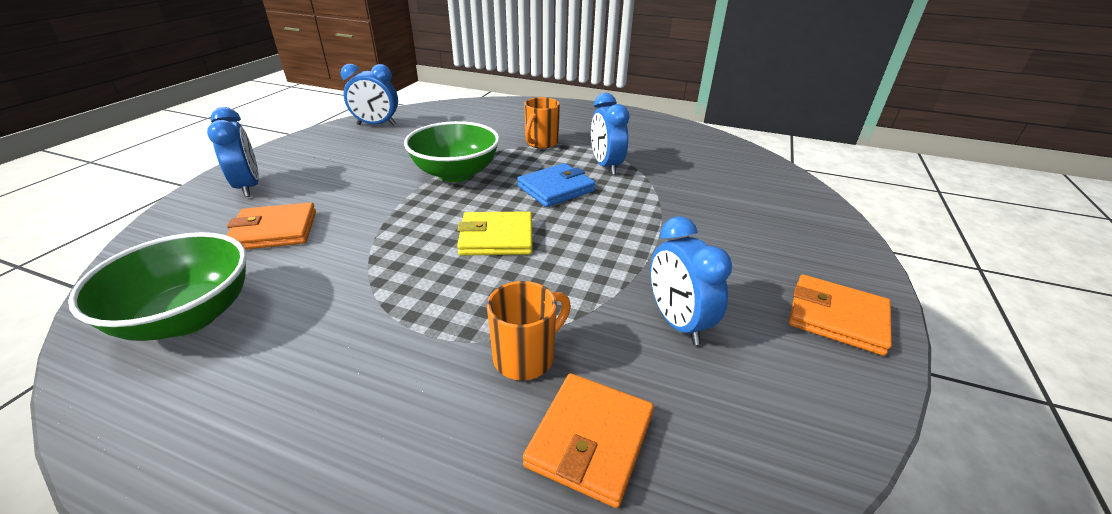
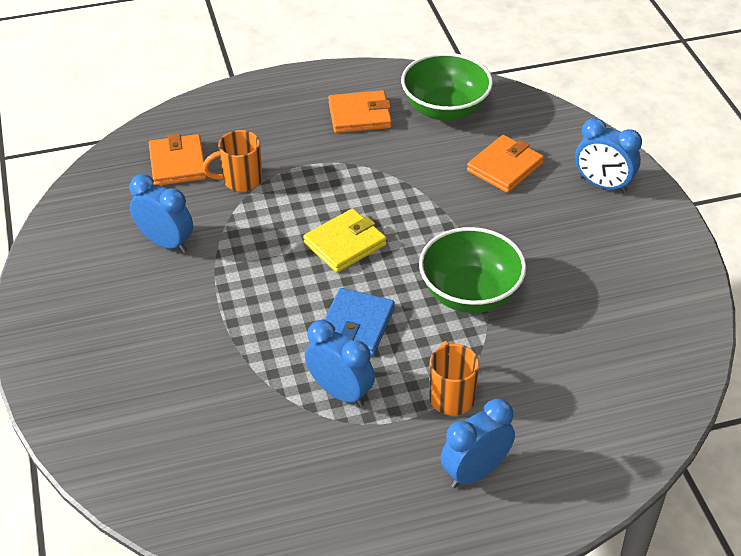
camera: 145 degrees right, 10 degrees up
blue clock [341,64,398,125] -> blue clock moved to [441,399,515,488]
orange mug [487,281,571,380] -> orange mug turned 60 degrees clockwise [203,130,262,192]
orange wallet [789,274,892,356] -> orange wallet moved to [328,90,392,133]

